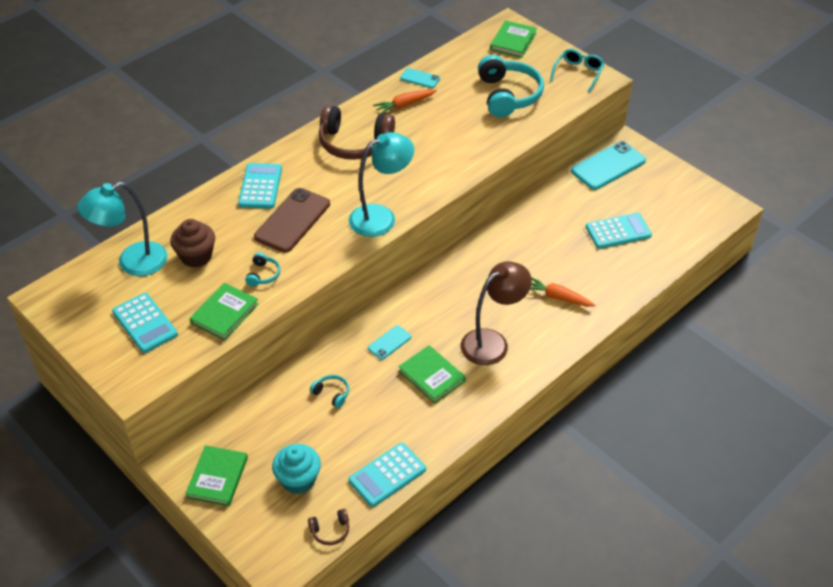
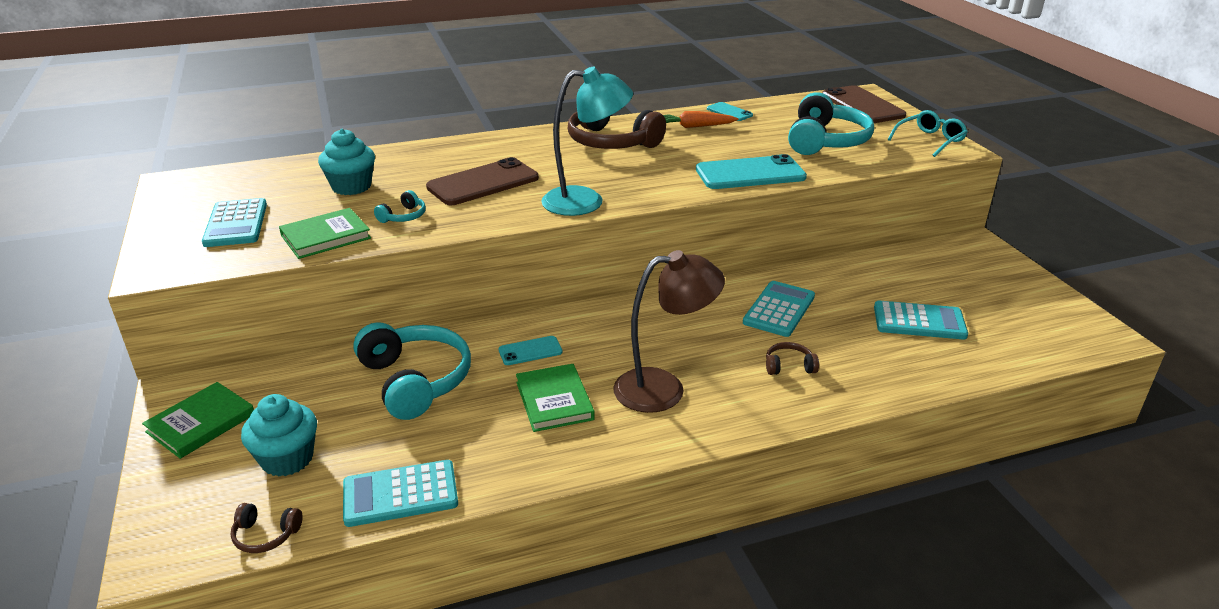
camera: 25 degrees right, 15 degrees down
turquoise lamp [77,182,167,276] -> none
brown cupcake [170,219,215,268] -> turquoise cupcake [318,129,375,195]
turquoise calculator [238,163,282,209] -> turquoise calculator moved to [743,281,815,337]
turquoise headphones [310,375,349,408] -> turquoise headphones [353,322,471,420], size x2.28
green book [490,21,537,58] -> brown phone [822,85,906,123]
orange carrot [530,277,595,307] -> brown headphones [766,342,819,375]
turquoise phone [571,141,646,190] -> turquoise phone moved to [696,154,807,189]

